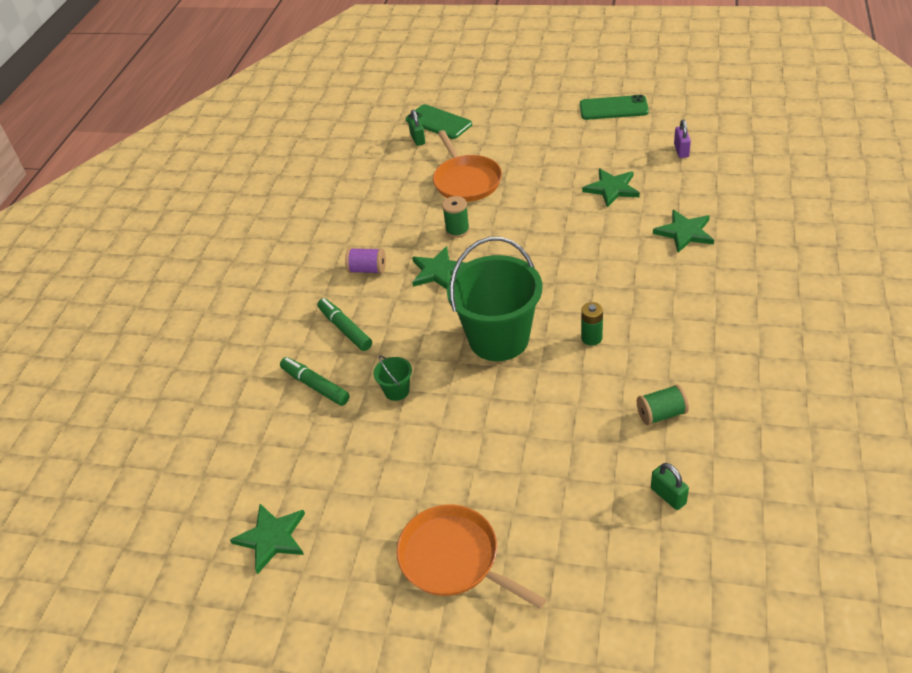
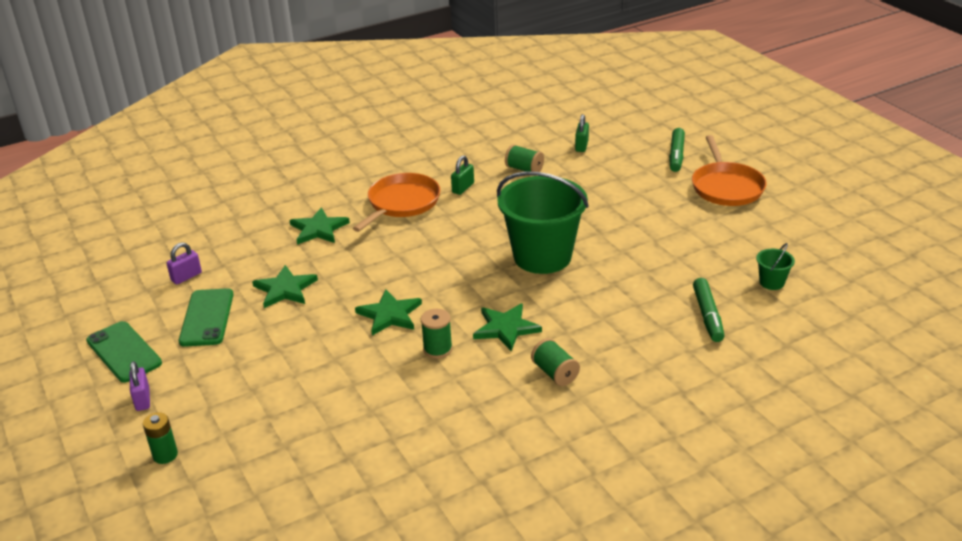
camera: 135 degrees left, 10 degrees down
green star [230,504,305,574] -> green star moved to [355,289,422,336]
green marker [317,298,372,351] -> green marker moved to [669,128,685,172]
purple spool [345,248,386,274] -> green spool [531,338,580,386]
green bucket [373,355,412,401] -> green bucket moved to [756,243,795,290]
green phone [406,104,472,139] -> green phone moved to [179,288,234,347]
green padlock [408,110,425,146] -> green padlock moved to [451,155,474,195]
orange pan [433,130,502,202] -> orange pan moved to [353,173,440,232]
green battery [581,302,603,346] -> green battery moved to [143,412,178,464]
none -> purple padlock [130,361,150,411]

